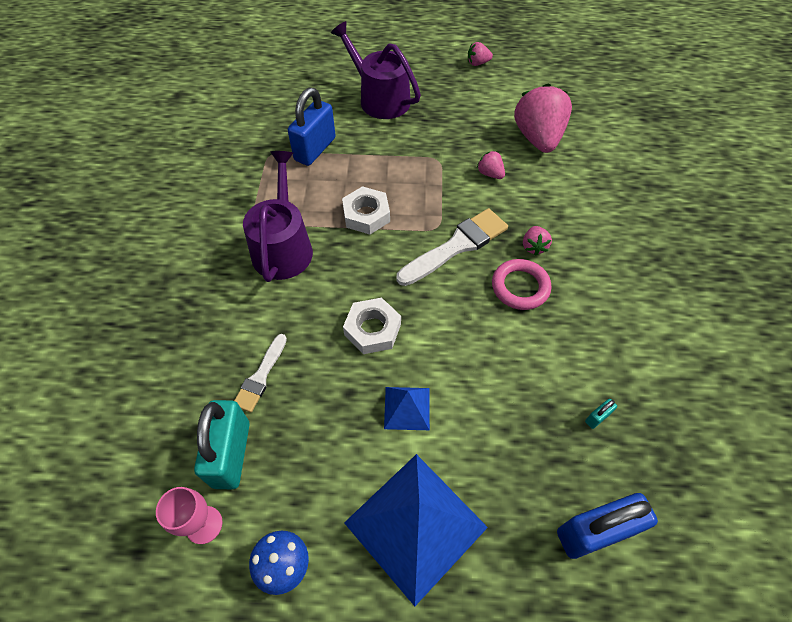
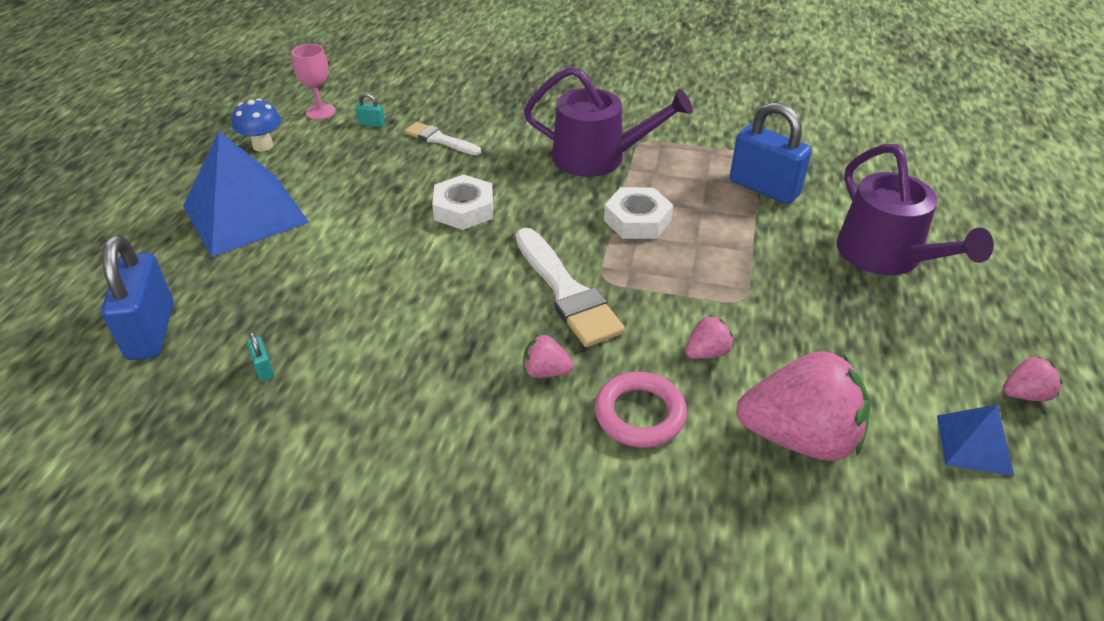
camera: 100 degrees right, 15 degrees down
turquoise padlock [194,400,250,489] -> turquoise padlock [356,93,385,127], size x0.40
purple watering can [331,21,421,119] -> purple watering can turned 105 degrees clockwise [837,144,994,275]
blue pyramid [384,387,430,430] -> blue pyramid moved to [937,404,1014,476]
pink strawberry [468,42,493,66] -> pink strawberry turned 75 degrees clockwise [1003,356,1063,401]
pink ring [492,259,551,310] -> pink ring moved to [595,372,687,448]

